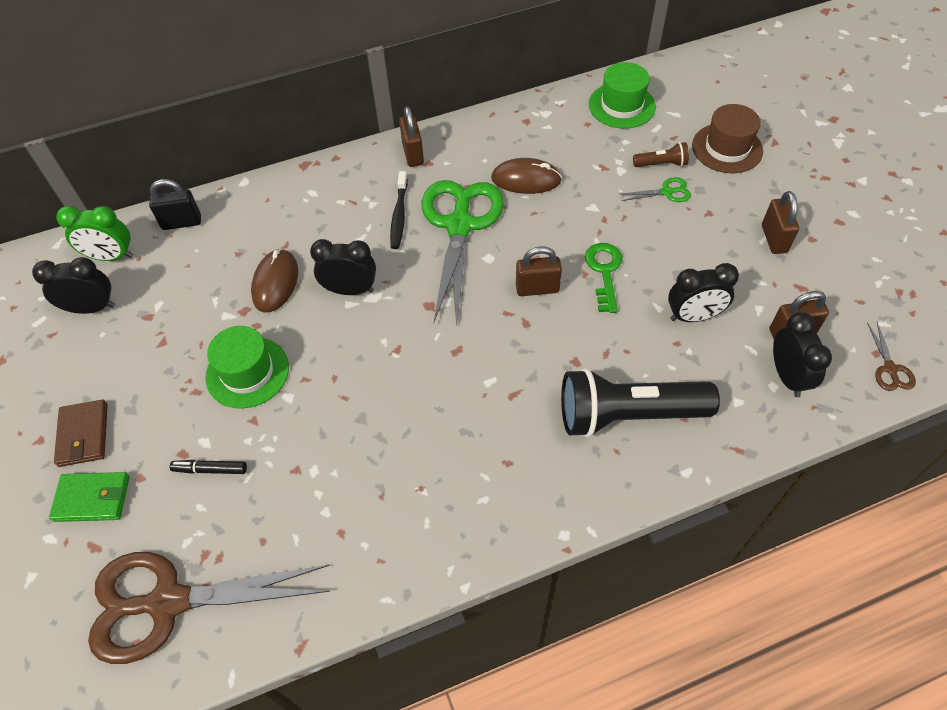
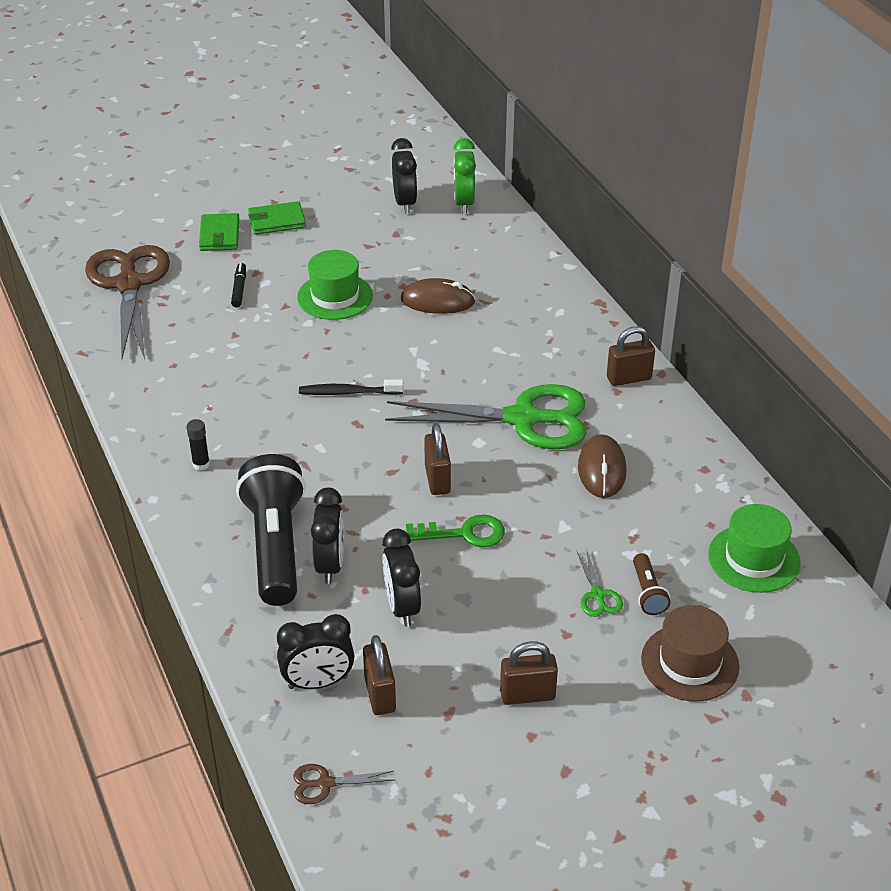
camera: 85 degrees right, 15 degrees down
brown wallet [54,400,108,467] -> green wallet [248,201,306,235]
black padlock [149,179,201,230] -> none
black clock [310,239,376,295] -> black clock moved to [311,488,344,584]
black toothbrush [390,171,408,249] -> black toothbrush moved to [299,380,404,395]
none -> black glue stick [186,419,210,471]

